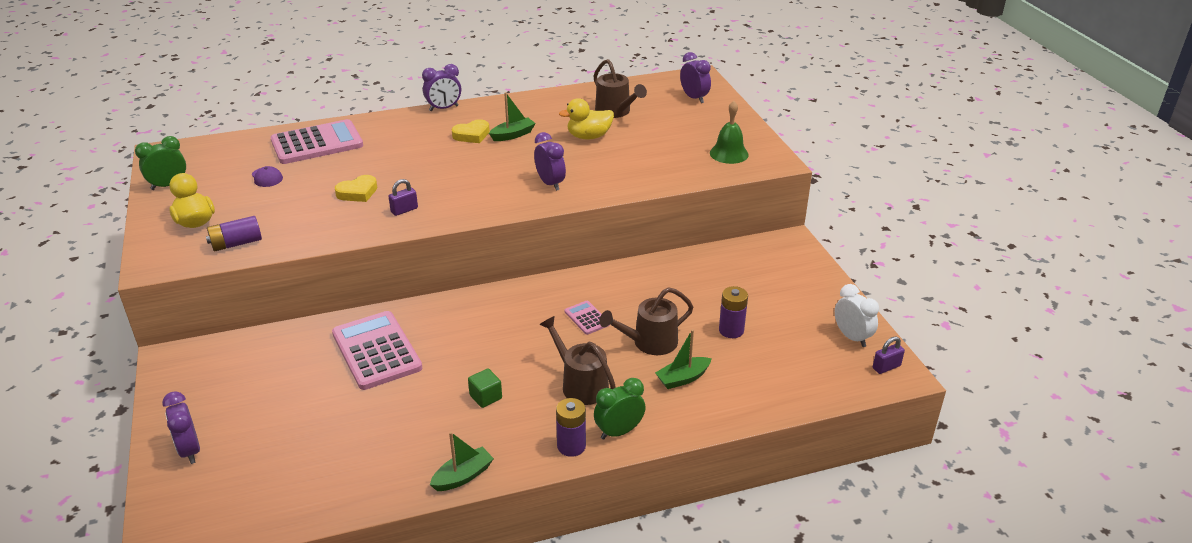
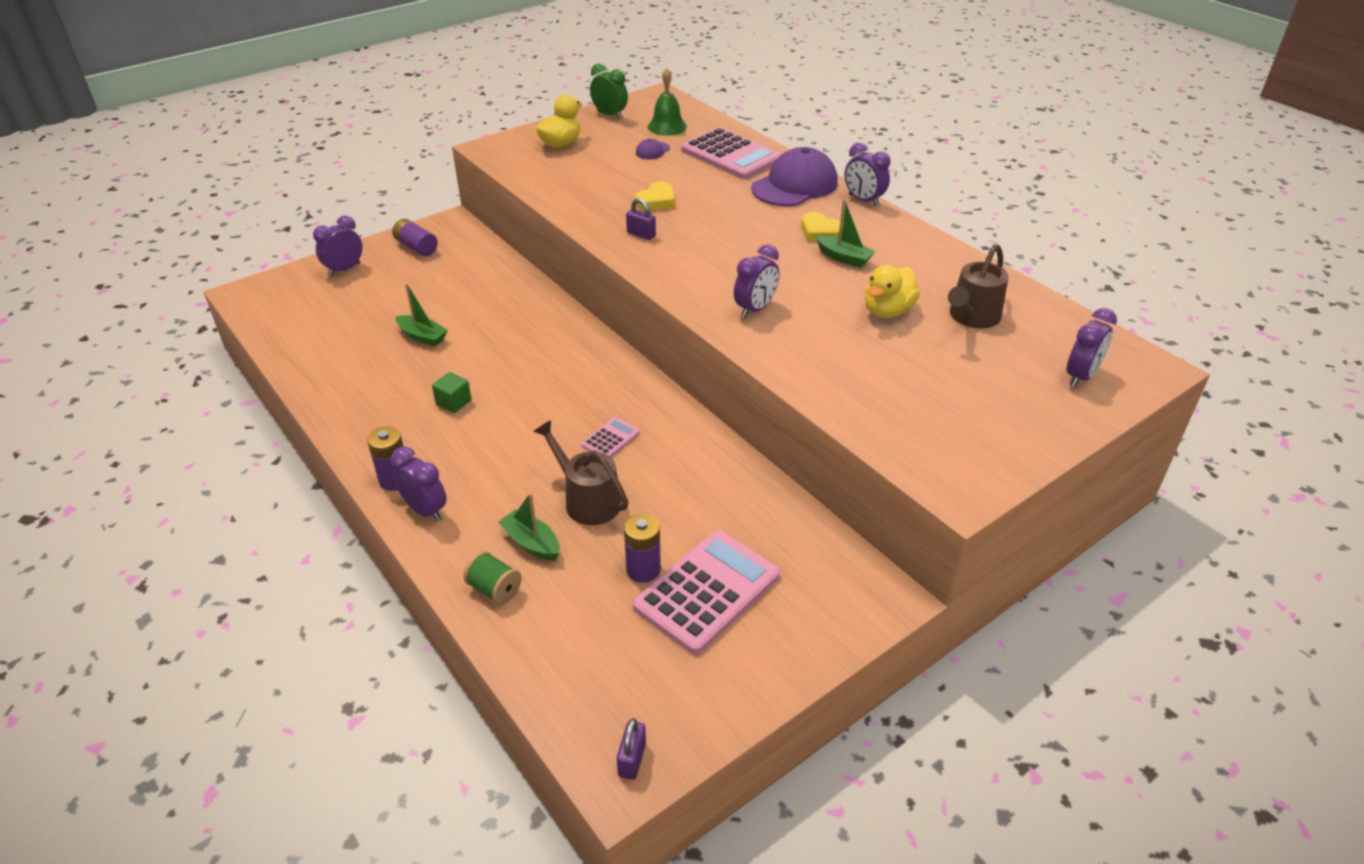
camera: 70 degrees right, 5 degrees up
purple battery [206,216,262,251] -> purple battery moved to [392,219,438,256]
pink calculator [332,311,422,390] -> pink calculator moved to [633,530,780,654]
yellow heart [335,175,377,202] -> yellow heart turned 90 degrees counterclockwise [635,181,675,211]
green boat [430,432,494,491] -> green boat moved to [396,283,448,346]
brown watering can [539,316,616,405] -> none
yellow duck [559,98,614,139] -> yellow duck turned 105 degrees counterclockwise [865,265,920,318]
green clock [594,378,646,440] -> purple clock [391,447,447,522]
green bell [710,101,749,164] -> green bell moved to [648,68,687,136]
white clock [835,284,879,347] -> none
purple padlock [873,336,905,374] -> purple padlock turned 60 degrees clockwise [617,718,646,780]
none -> green spool [463,551,522,605]
none -> purple cap [751,147,838,206]

